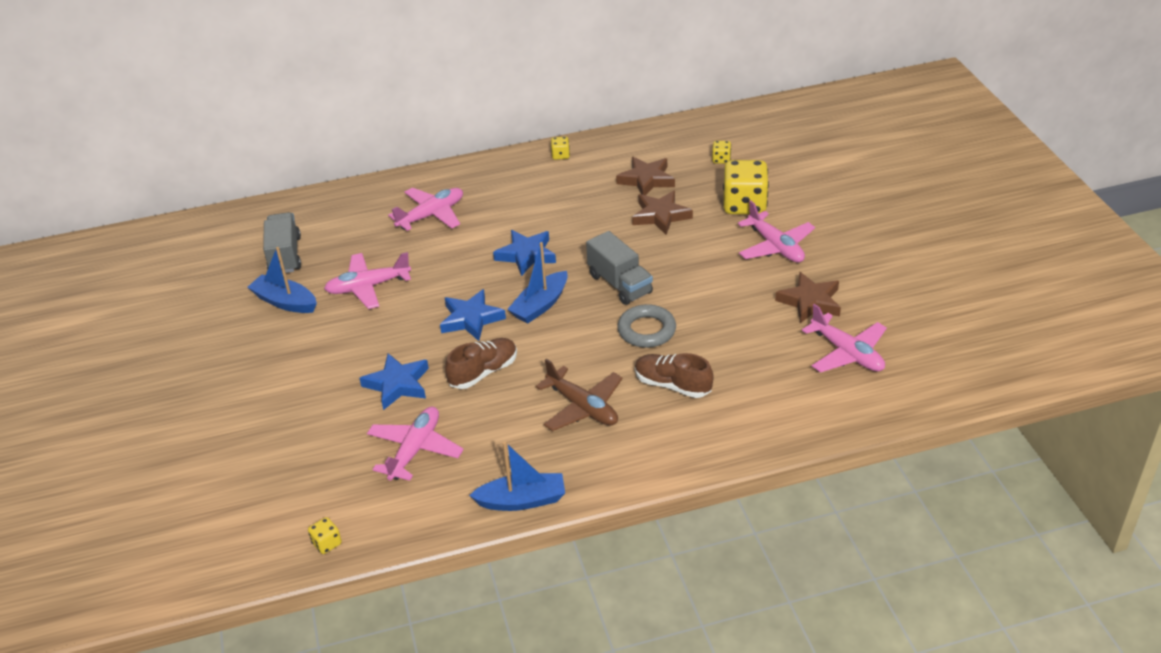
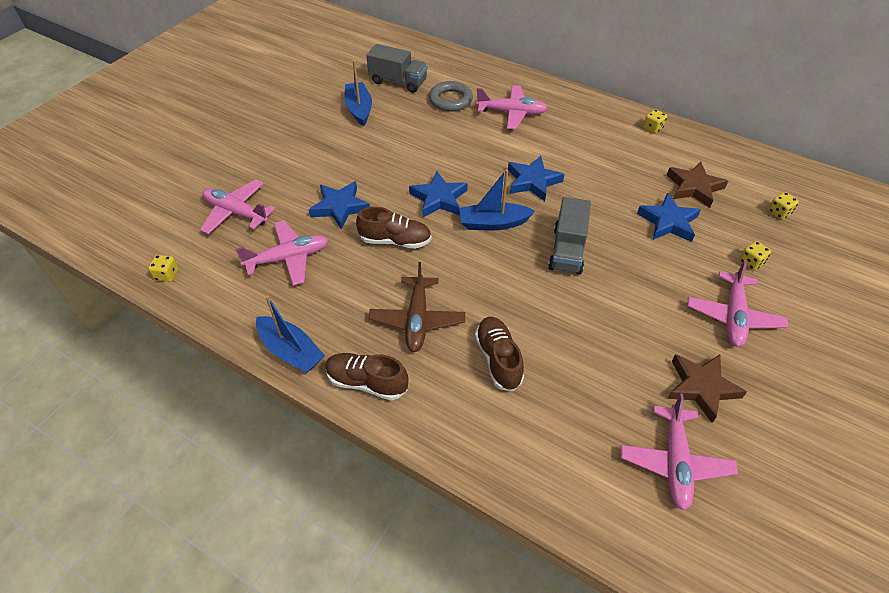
camera: 45 degrees right, 10 degrees up
grey truck [263,212,301,273] -> grey truck turned 75 degrees clockwise [366,44,428,93]
pink plane [324,252,411,309] -> pink plane moved to [200,179,276,234]
grey ring [617,304,676,348] -> grey ring moved to [429,81,473,112]
brown star [632,191,693,235] -> blue star [637,193,701,242]
yellow dice [723,160,769,215] -> yellow dice [739,241,771,271], size x0.44
none -> brown shoe [325,353,408,400]

